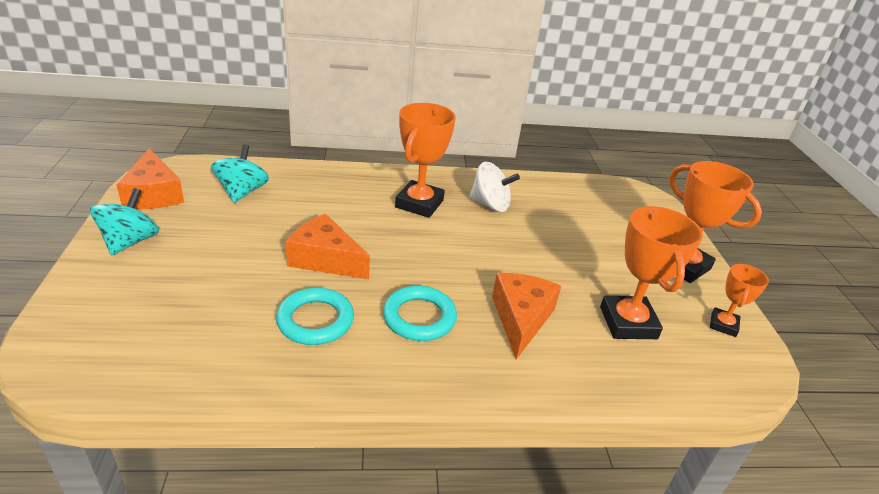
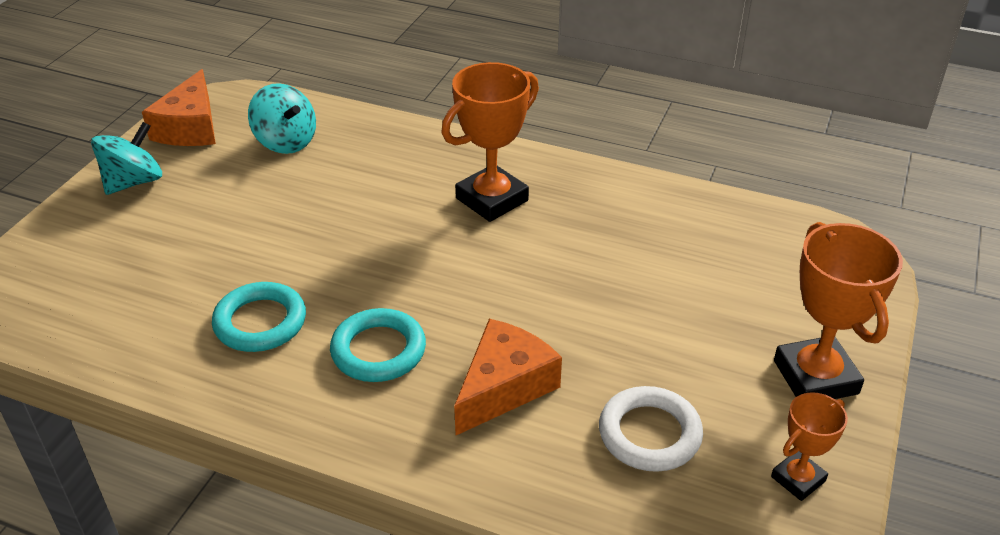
camera: 30 degrees right, 5 degrees up
turquoise spinning top [211,144,269,203] -> turquoise spinning top turned 105 degrees clockwise [248,83,316,154]
orange cheese [285,214,370,279] -> none
white spinning top [469,162,520,212] -> none
orange trophy [600,206,703,339] -> white ring [599,386,703,472]

